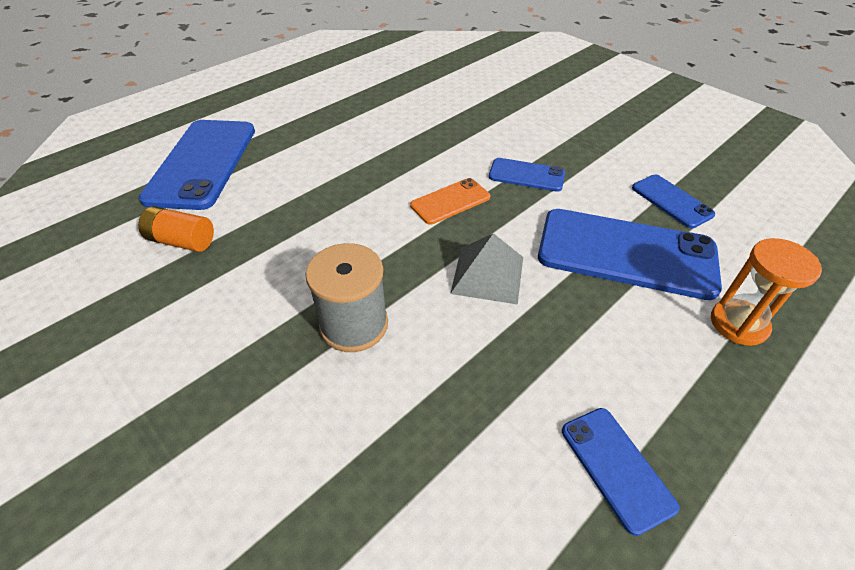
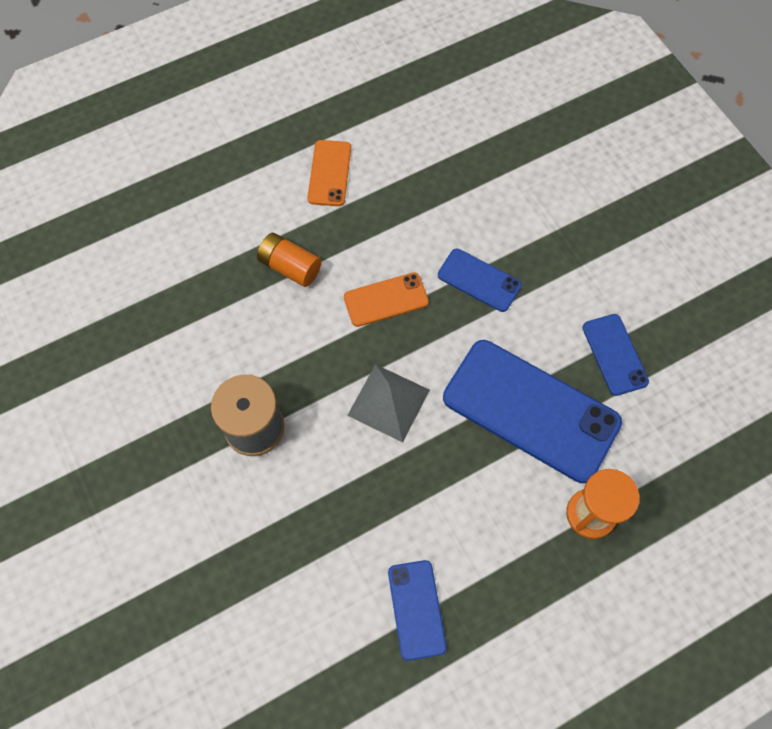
camera: 15 degrees right, 20 degrees up
orange battery [138,206,214,252] -> orange battery moved to [257,233,321,287]
blue phone [139,120,255,210] -> none
none -> orange phone [307,140,351,206]

